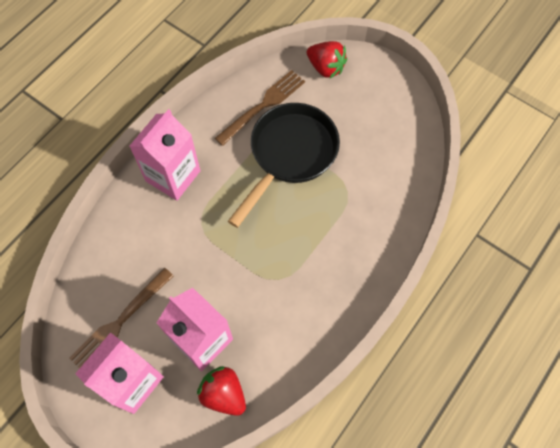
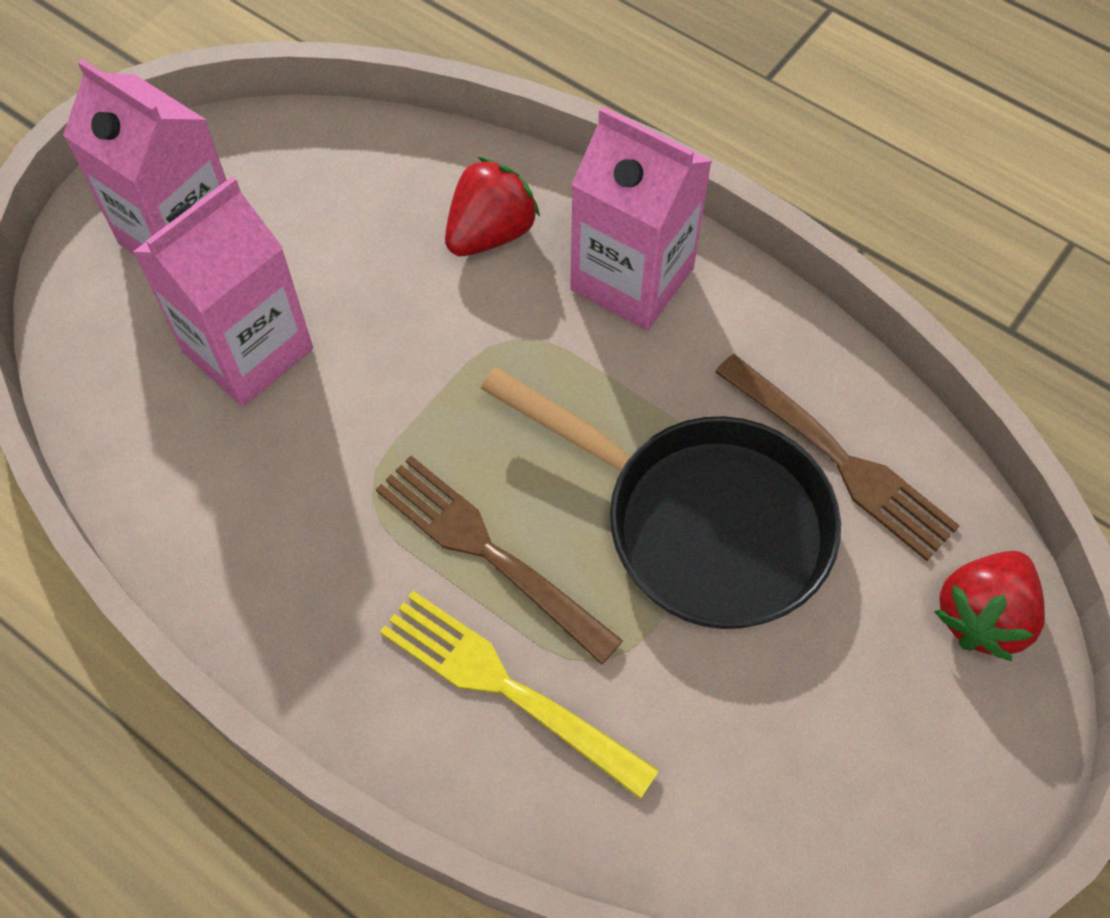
camera: 90 degrees right, 5 degrees down
brown fork [69,268,174,369] -> brown fork moved to [376,456,623,665]
red strawberry [197,366,246,416] -> red strawberry moved to [445,157,540,256]
none -> yellow fork [380,591,659,799]

